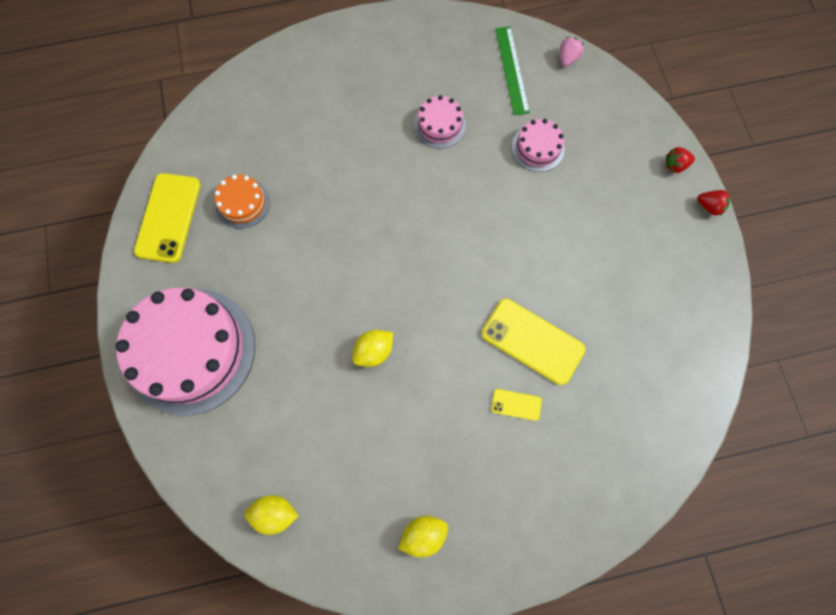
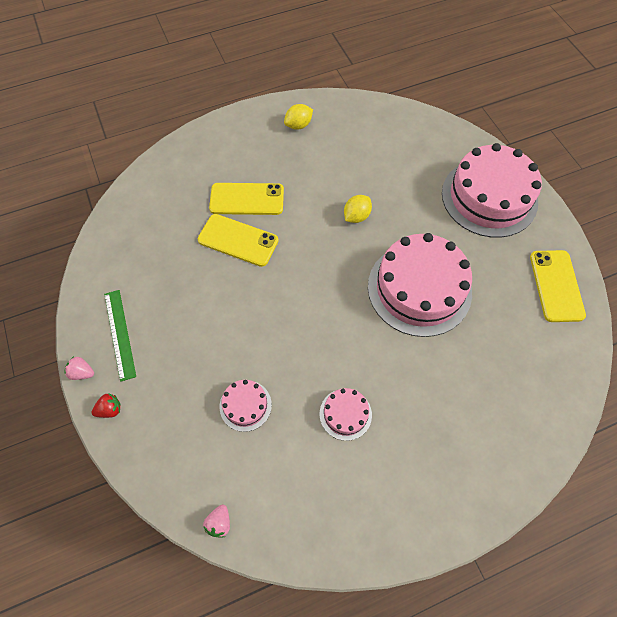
camera: 170 degrees right, 10 degrees down
orange cake [214,175,270,229] -> none
yellow lemon [245,495,299,535] -> none
yellow phone [491,389,542,421] -> yellow phone [209,183,284,215], size x2.07
green ruler [495,26,530,115] -> green ruler moved to [104,290,136,382]
red strawberry [697,190,730,216] -> pink strawberry [64,356,94,380]
none -> pink cake [368,233,472,337]

